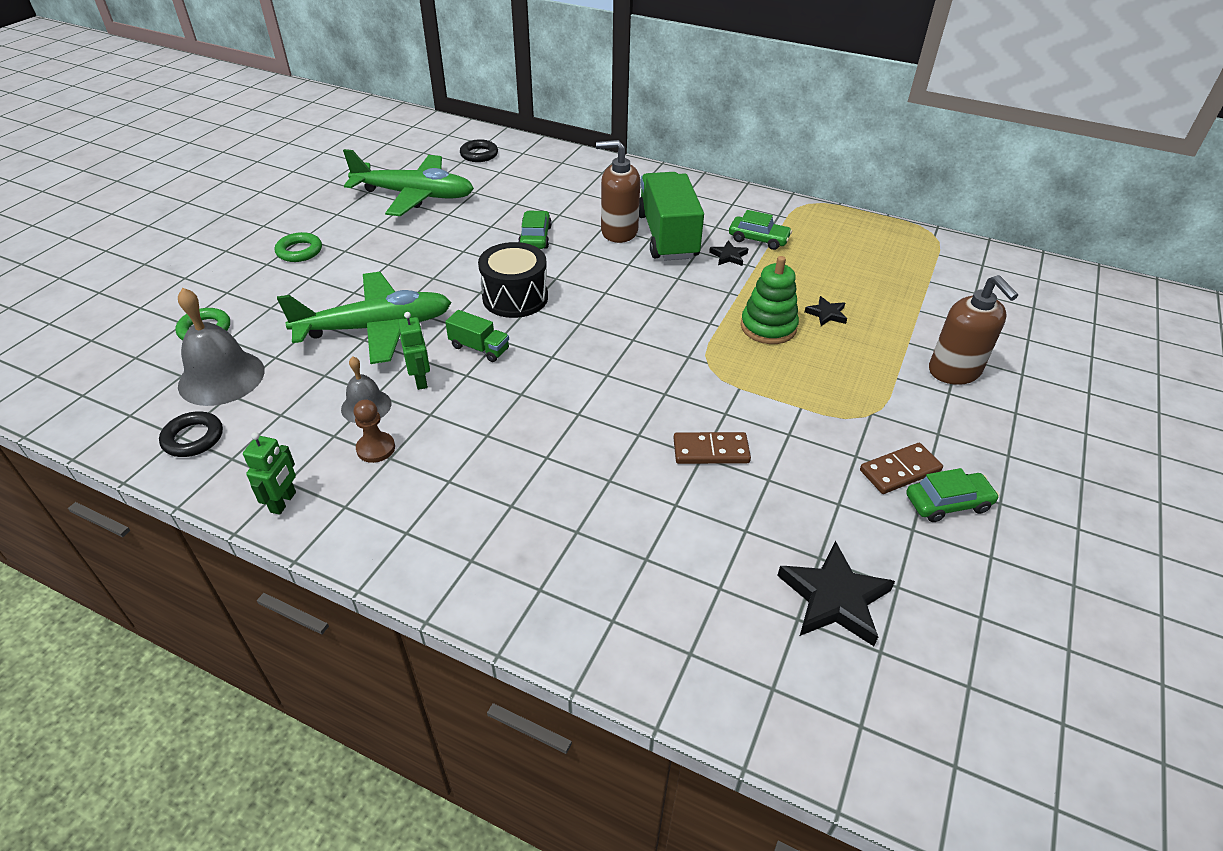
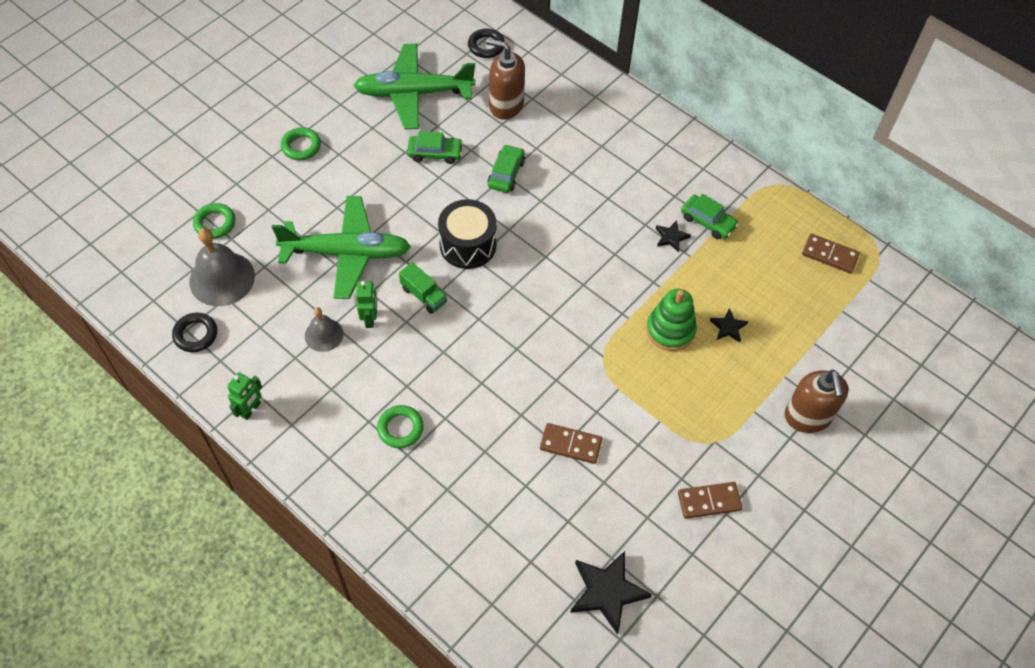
camera: 15 degrees right, 15 degrees up
green plane [343,149,474,216] -> green plane turned 150 degrees clockwise [353,43,476,129]
brown pawn [353,399,395,463] -> none
brown soap dispenser [596,140,640,243] -> brown soap dispenser moved to [486,38,525,119]
green truck [639,172,704,261] -> none
green car [906,468,999,522] -> green car moved to [407,131,463,164]
none -> green ring [377,405,424,448]
none -> brown domino [802,234,860,273]

